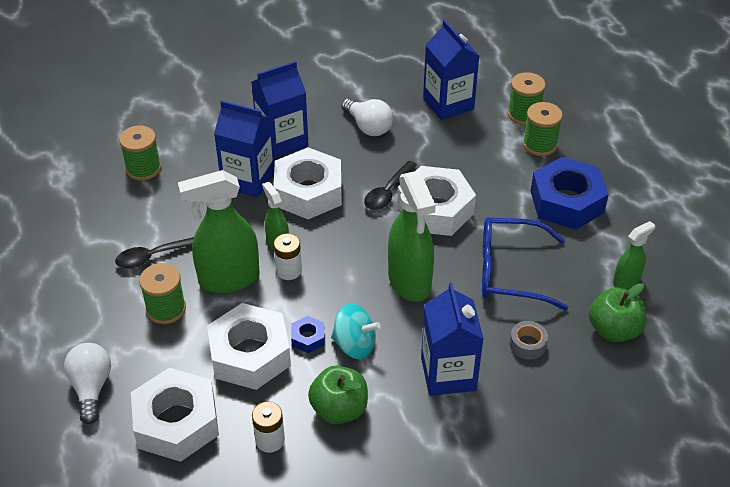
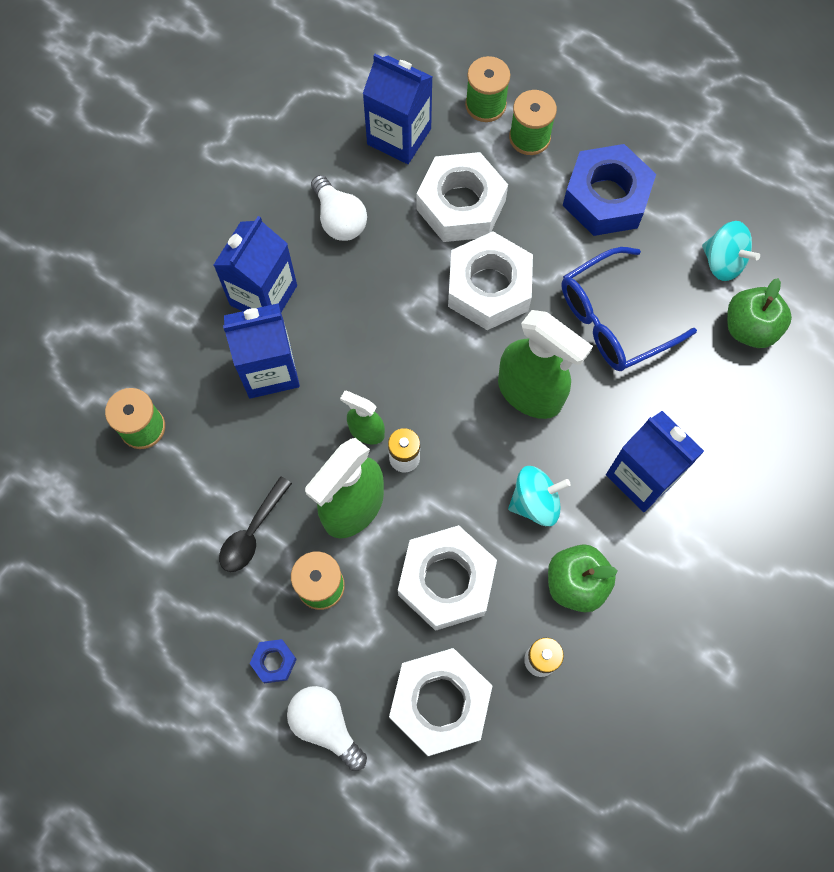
camera: 35 degrees left, 25 degrees up
white nut [273,147,342,219] -> white nut moved to [416,152,508,242]
blue nut [291,316,325,353] -> blue nut moved to [250,639,297,683]
white light bulb [342,98,393,136] -> white light bulb turned 45 degrees clockwise [311,175,367,241]
black spoon [364,161,417,210] -> none
grey tape [510,321,548,359] -> none
green spray bottle [613,221,655,289] -> turquoise spinning top [702,221,760,281]

